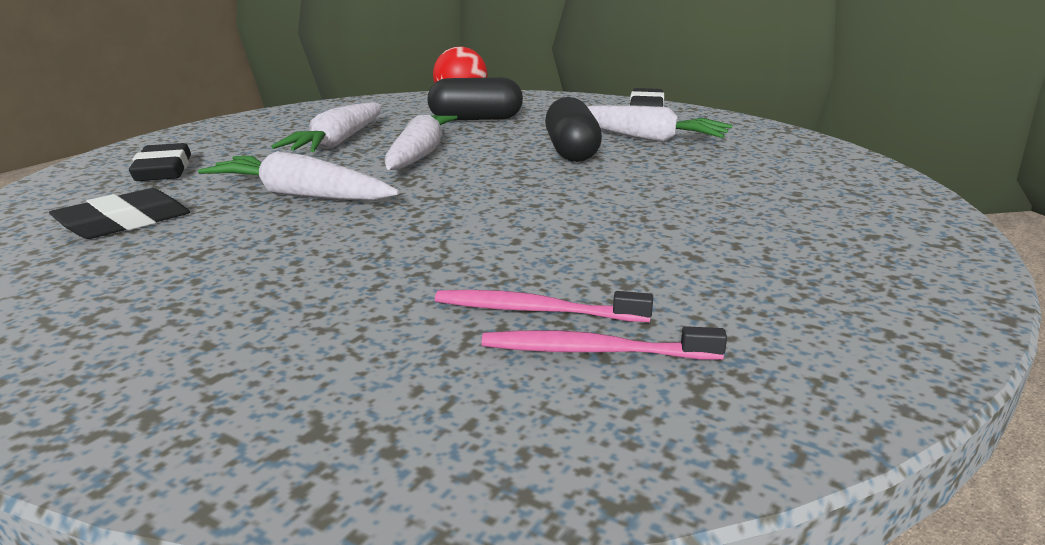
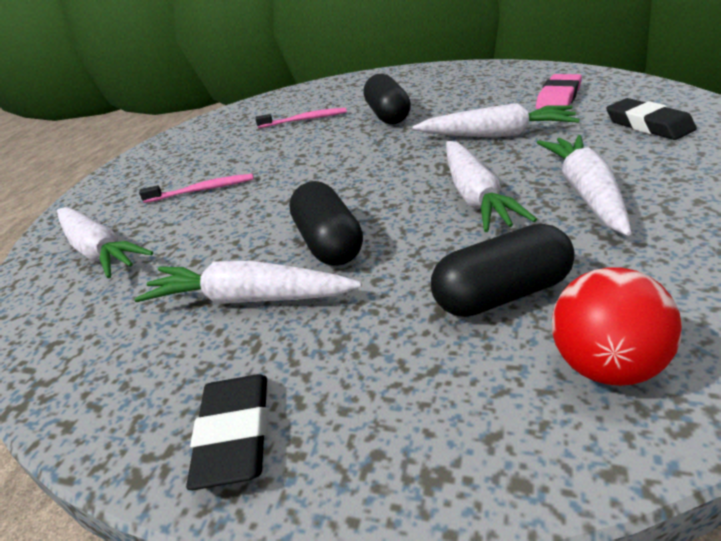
camera: 170 degrees right, 10 degrees up
black eraser [49,188,190,239] -> pink eraser [536,74,582,111]
pink toothbrush [481,326,727,360] -> pink toothbrush moved to [139,174,254,203]
none -> white carrot [57,207,153,279]
none -> black capsule [364,74,411,125]

